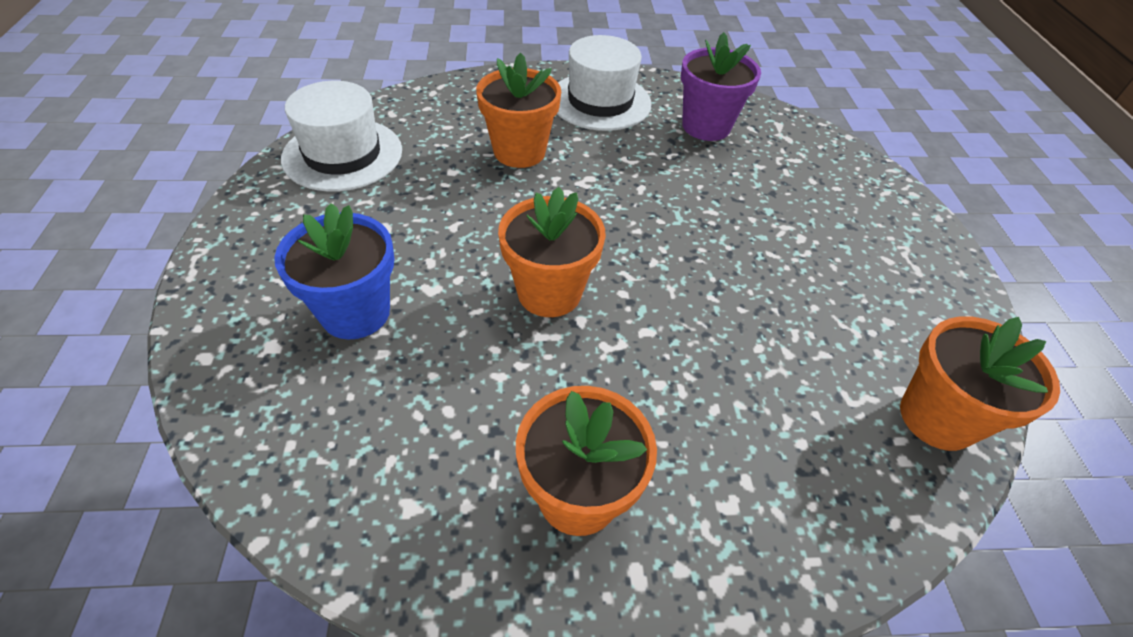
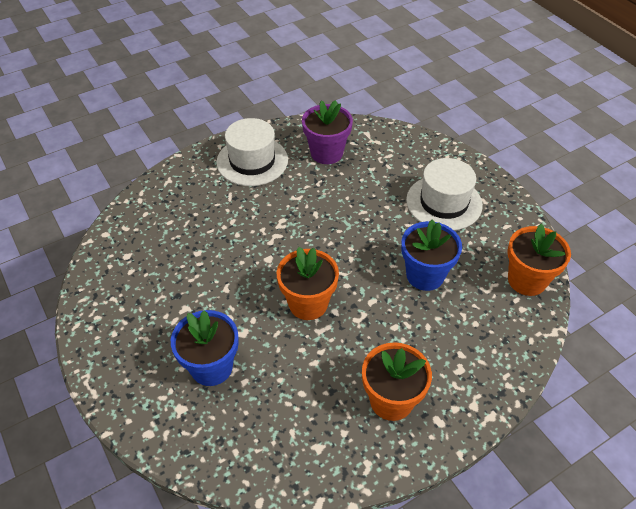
camera: 25 degrees left, 0 degrees up
white hat [281,81,402,192] -> white hat moved to [406,158,483,230]
orange flower pot [476,53,561,168] -> none
none -> blue flower pot [401,220,462,291]

